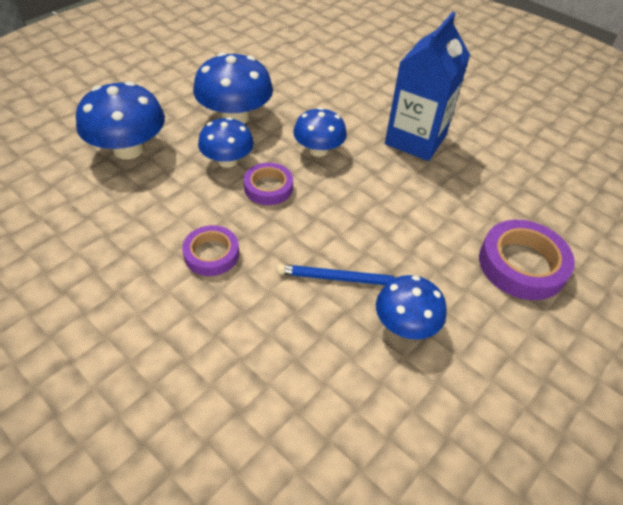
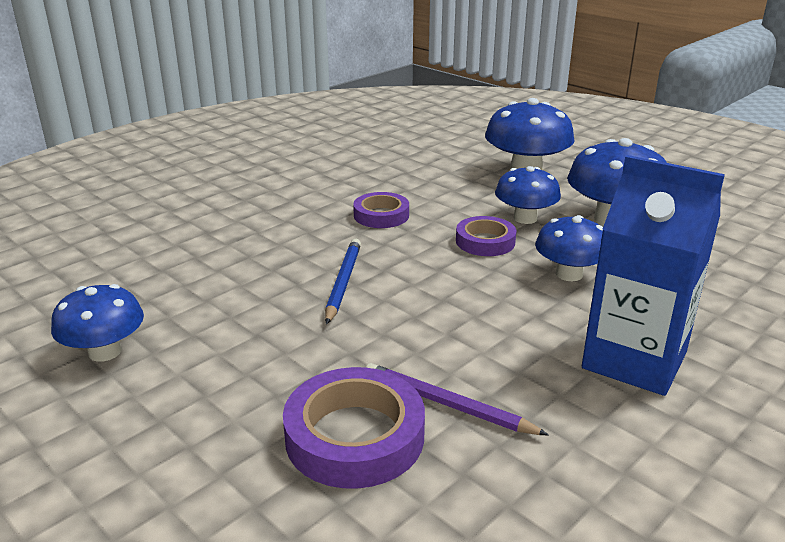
camera: 95 degrees right, 20 degrees down
blue mushroom [376,275,447,340] -> blue mushroom moved to [51,284,144,362]
none -> purple pencil [366,363,549,435]

